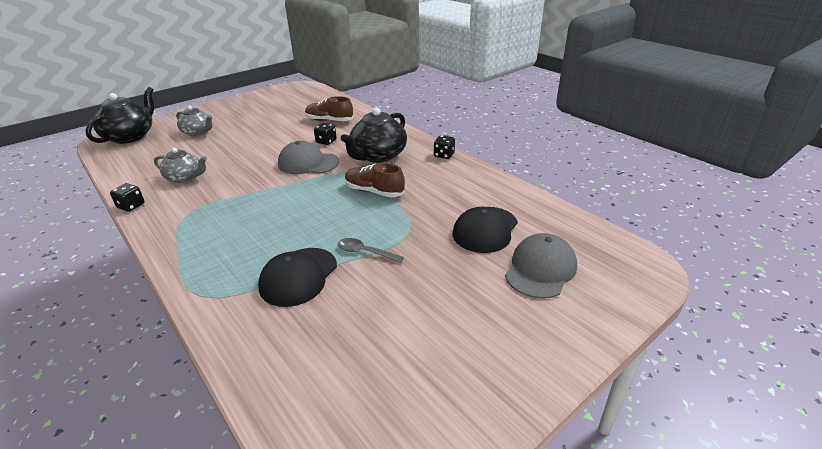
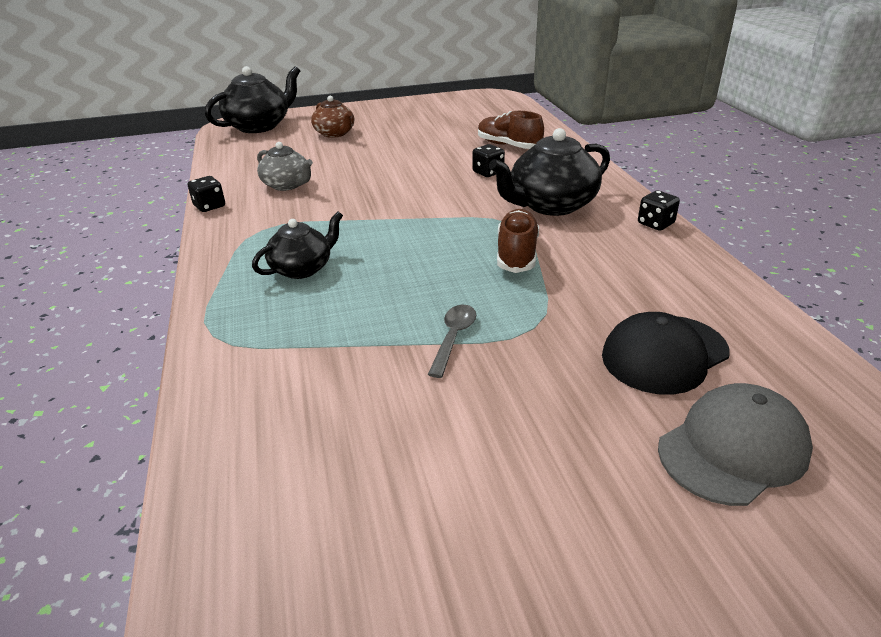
camera: 25 degrees right, 0 degrees up
grey teapot [176,106,212,136] -> brown teapot [311,96,354,138]
black cap [258,248,337,307] -> none
grey cap [278,141,339,174] -> none
grey spoon [337,238,404,263] -> grey spoon turned 60 degrees clockwise [428,305,476,378]
brown shoe [345,163,405,197] -> brown shoe turned 45 degrees clockwise [497,209,539,273]
none -> black teapot [252,212,343,279]

